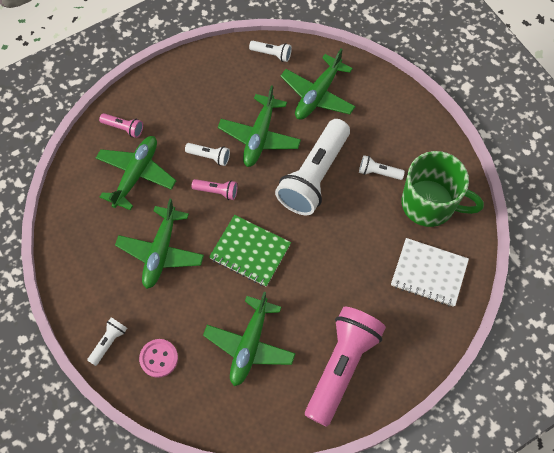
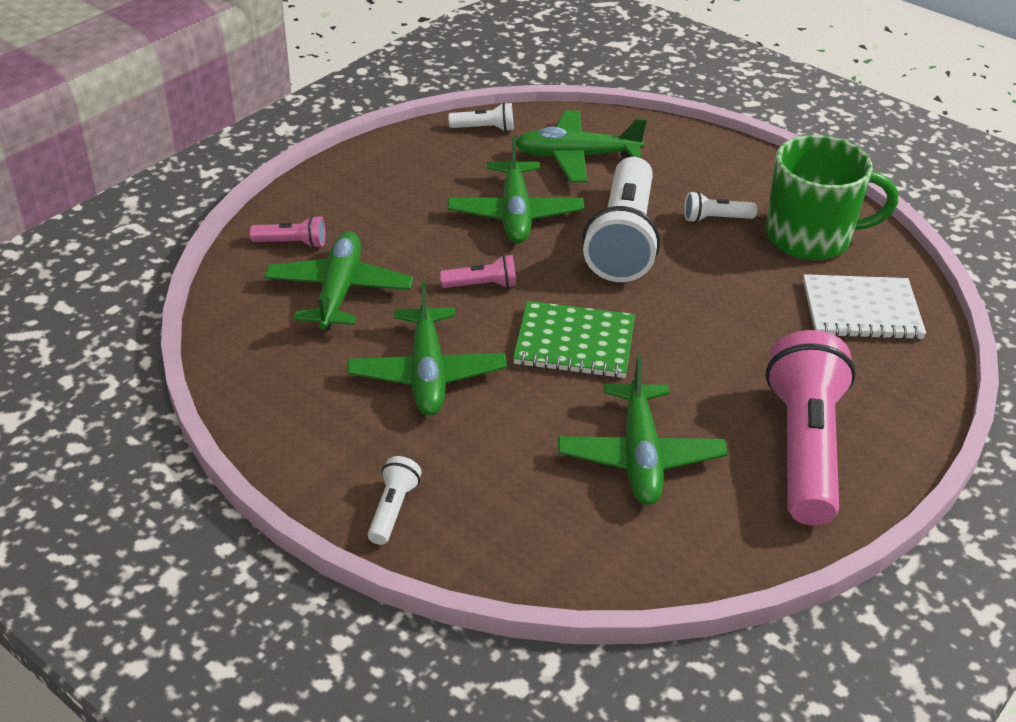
camera: 20 degrees left, 25 degrees down
pink button [139,339,178,378] -> none
white flashlight [185,143,230,166] -> none
green plane [280,48,356,120] -> green plane turned 75 degrees clockwise [516,110,647,183]

